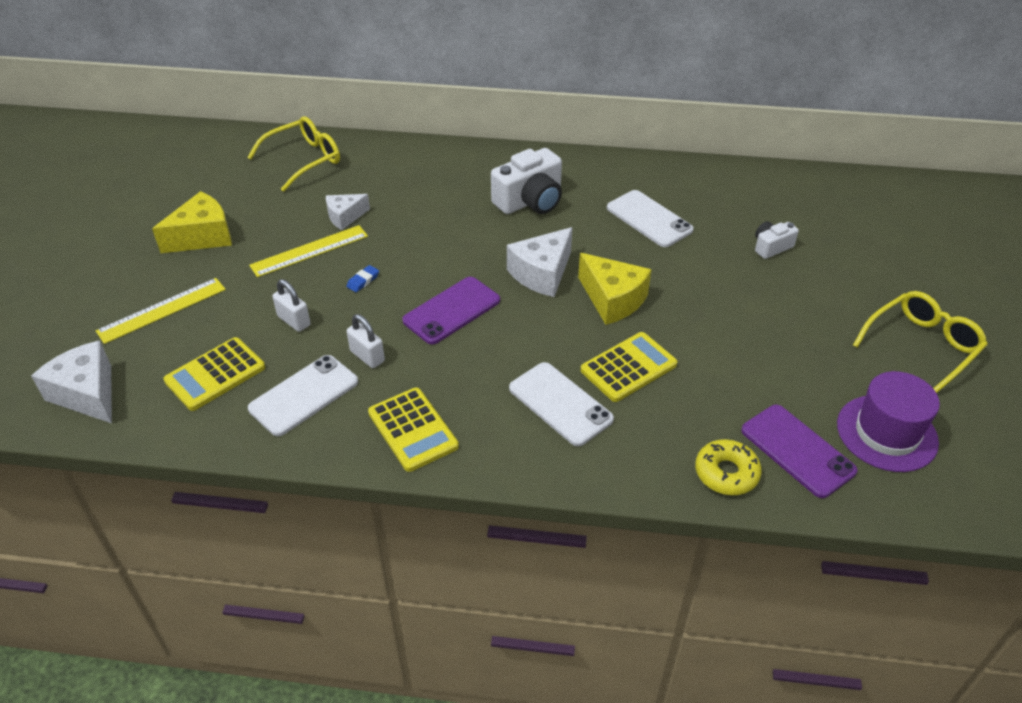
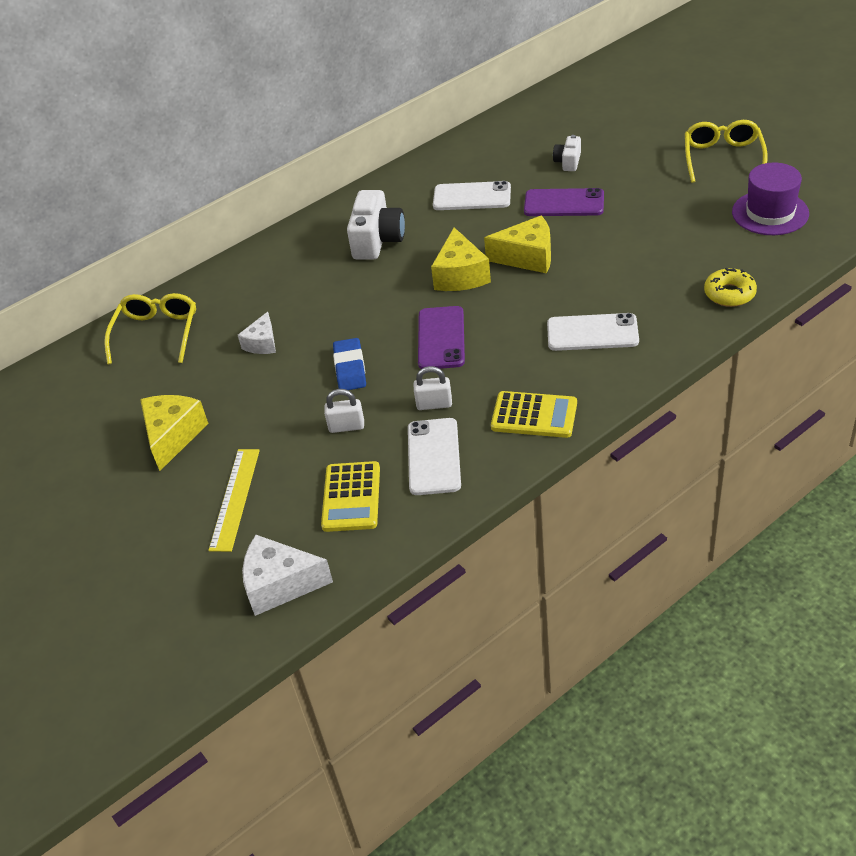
camera: 40 degrees left, 0 degrees up
yellow ruler [249,225,368,277] -> none
blue eraser [346,265,379,292] -> blue eraser [333,338,366,390], size x1.88
white cheese [507,227,573,297] -> yellow cheese [431,227,491,291]
yellow calculator [581,332,677,402] -> none
purple phone [741,405,858,498] -> purple phone moved to [524,188,604,216]

